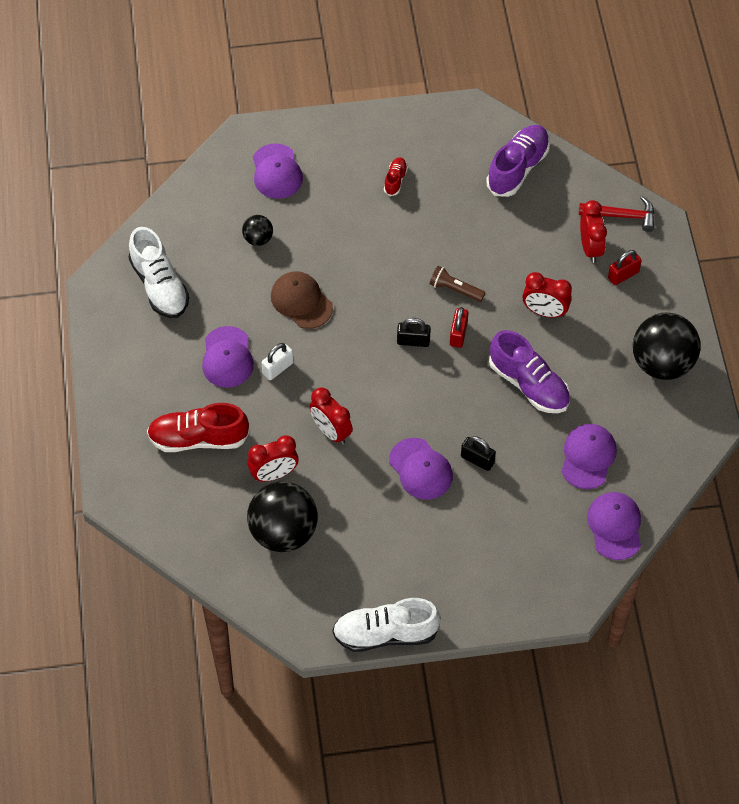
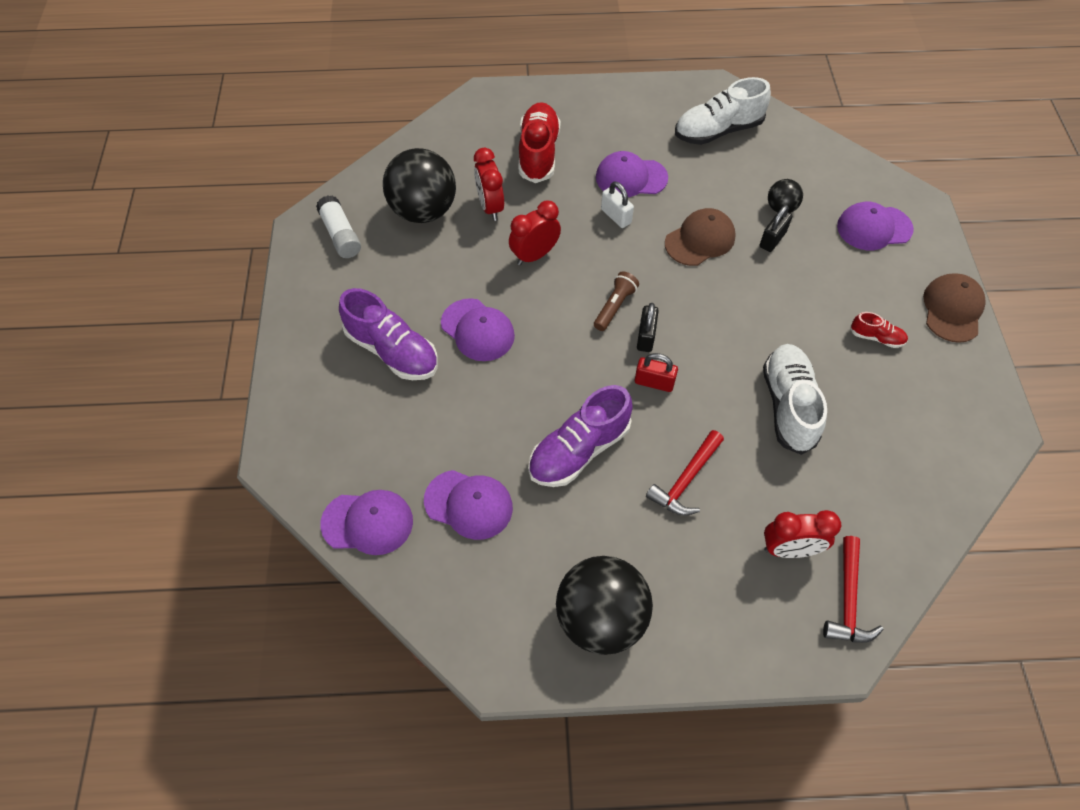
camera: 95 degrees right, 0 degrees up
white shoe [332,598,441,652] -> white shoe moved to [763,344,827,455]
purple cap [389,438,453,500] -> purple cap turned 105 degrees counterclockwise [441,298,515,361]
brown flashlight [430,266,485,302] -> brown flashlight moved to [594,271,639,331]
black padlock [461,436,496,471] -> black padlock moved to [760,205,792,252]
purple shoe [486,125,550,197] -> purple shoe moved to [339,288,438,380]
red clock [522,272,572,318] -> red hammer [646,430,724,516]
red padlock [608,250,642,285] -> none
none -> white glue stick [316,196,361,258]
none -> brown cap [923,273,985,343]

